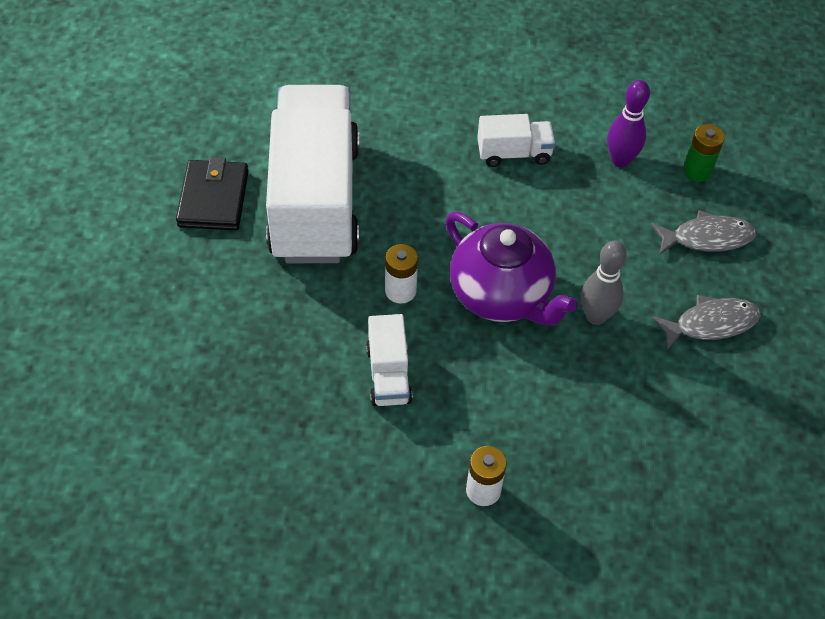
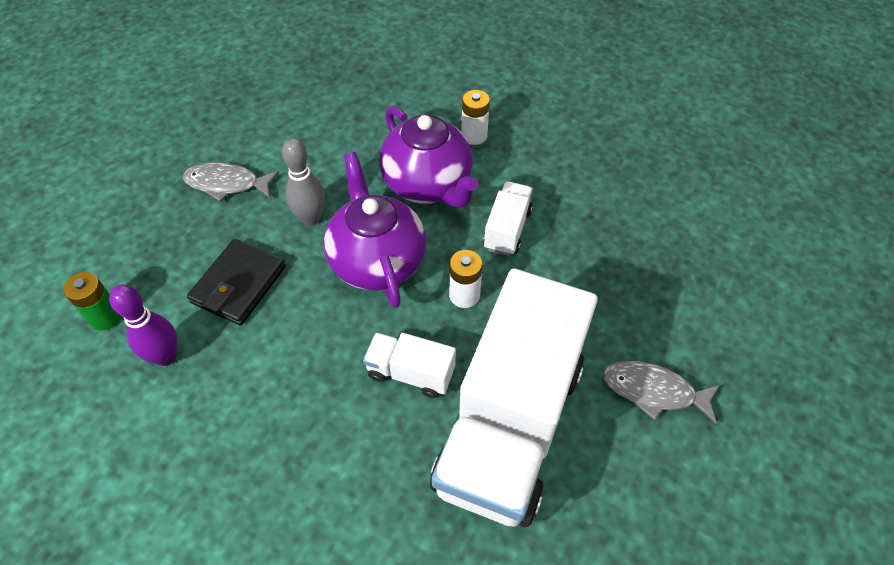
camera: 155 degrees left, 0 degrees up
black wallet [176,157,249,230] -> black wallet moved to [187,239,286,325]
white truck [477,114,556,167] -> white truck moved to [363,333,456,398]
grey fish [651,210,756,254] -> grey fish moved to [603,361,720,424]
none -> purple teapot [379,106,478,208]

